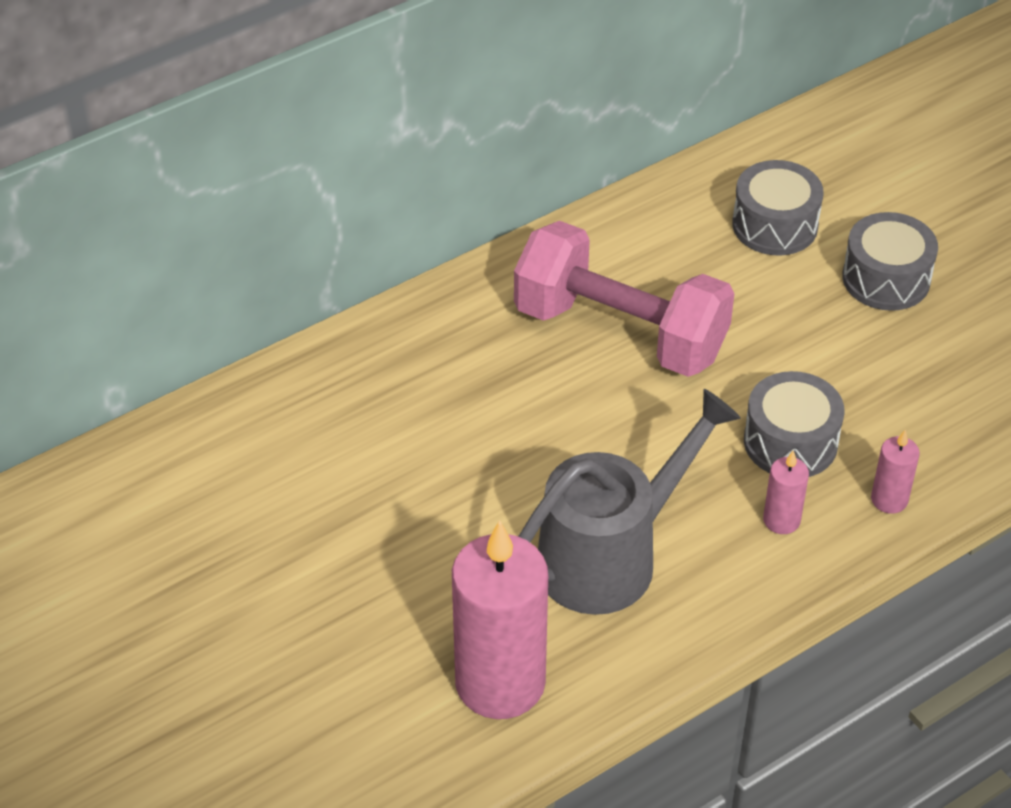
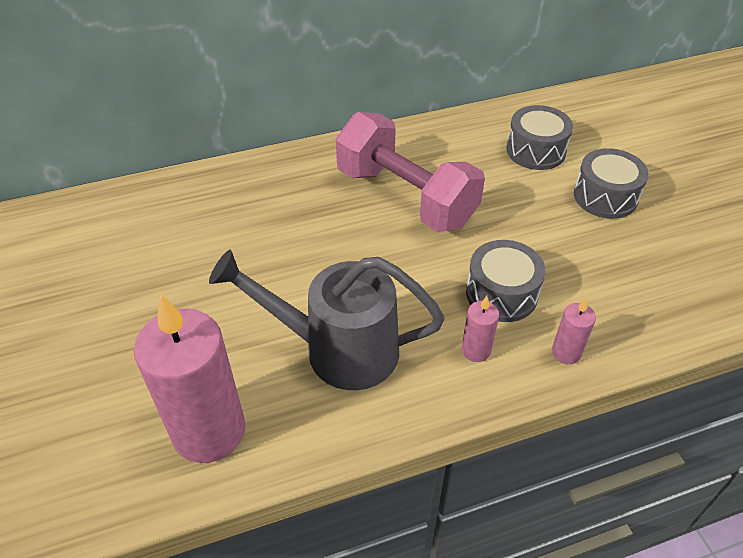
camera: 15 degrees right, 0 degrees up
grey watering can [518,389,741,615] -> grey watering can turned 150 degrees counterclockwise [209,250,445,390]

